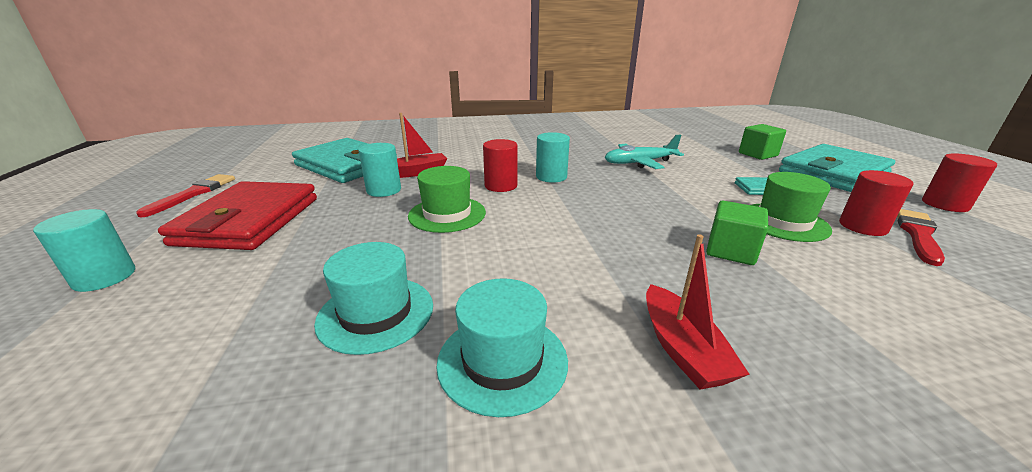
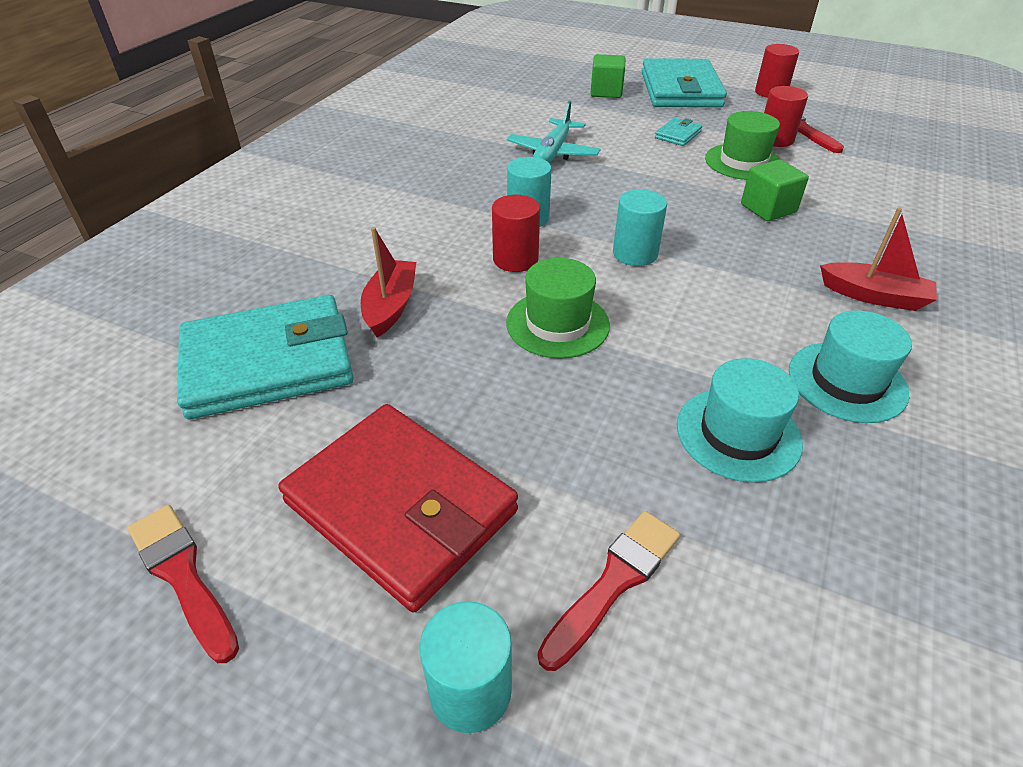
camera: 55 degrees left, 15 degrees up
turquoise cylinder [358,143,401,197] -> turquoise cylinder moved to [613,189,667,266]
none -> red brush [538,511,680,671]

